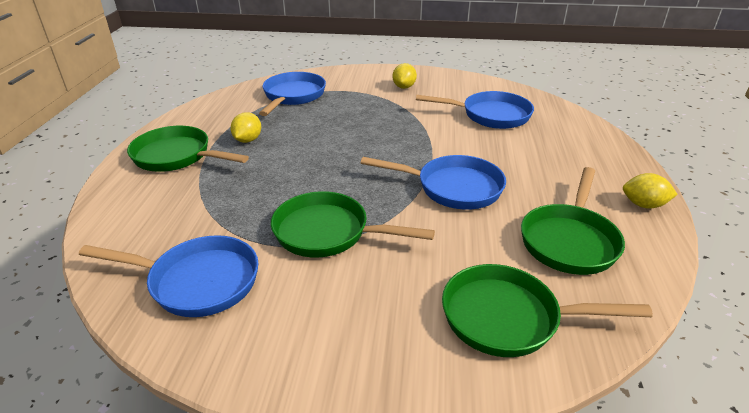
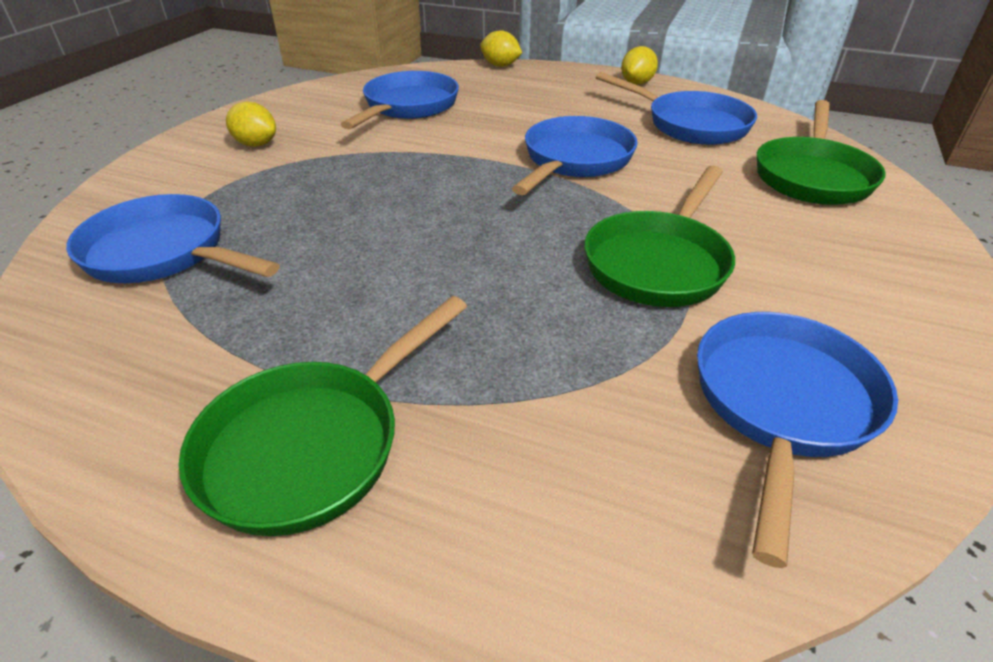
camera: 75 degrees left, 5 degrees up
yellow lemon [231,112,261,143] -> yellow lemon moved to [480,30,522,67]
green pan [521,167,625,275] -> blue pan [596,72,757,145]

